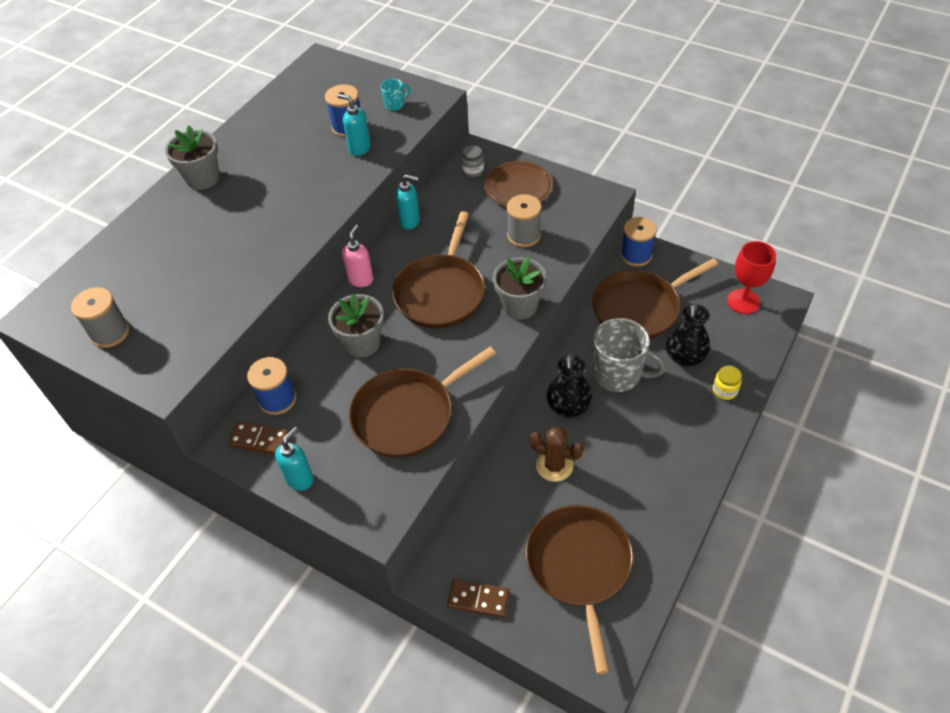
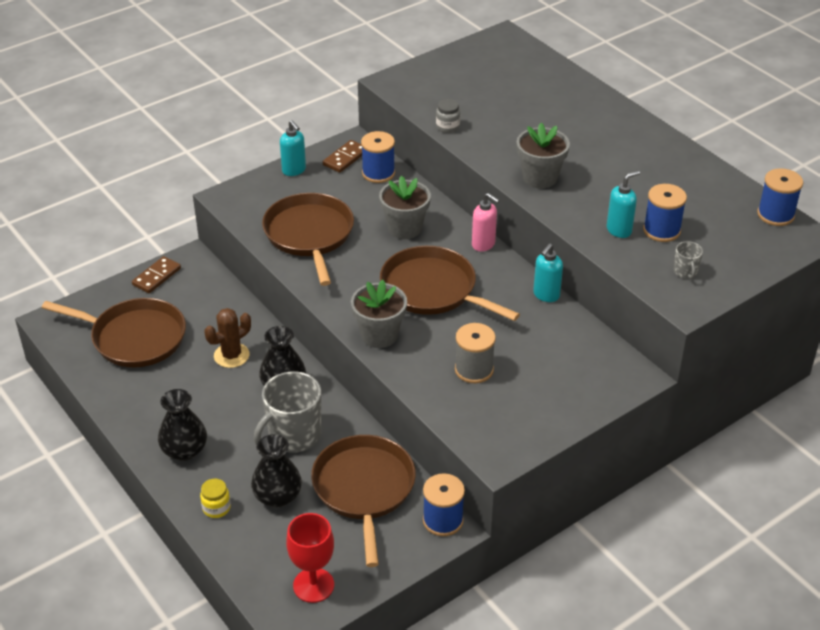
camera: 110 degrees right, 10 degrees down
grey spool [71,287,129,348] -> none
grey flower pot [165,126,220,190] -> grey flower pot moved to [517,123,570,188]
turquoise mug [381,79,410,111] -> grey mug [674,241,703,279]
grey jar [461,145,484,177] -> grey jar moved to [436,99,460,133]
brown plate [484,161,553,207] -> none
none -> black vase [158,389,207,461]
none -> blue spool [757,168,803,226]

